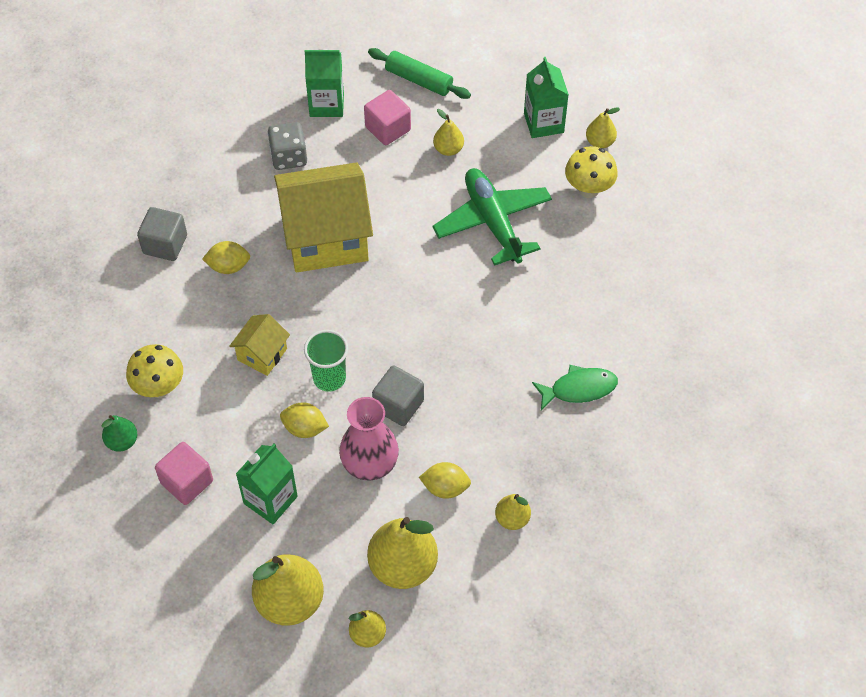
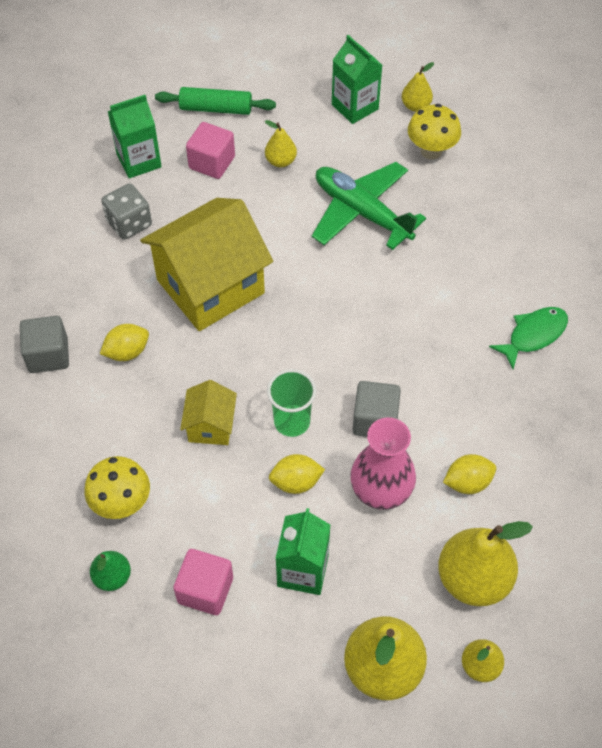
camera: 25 degrees left, 0 degrees up
yellow pear [495,494,531,530] -> none

